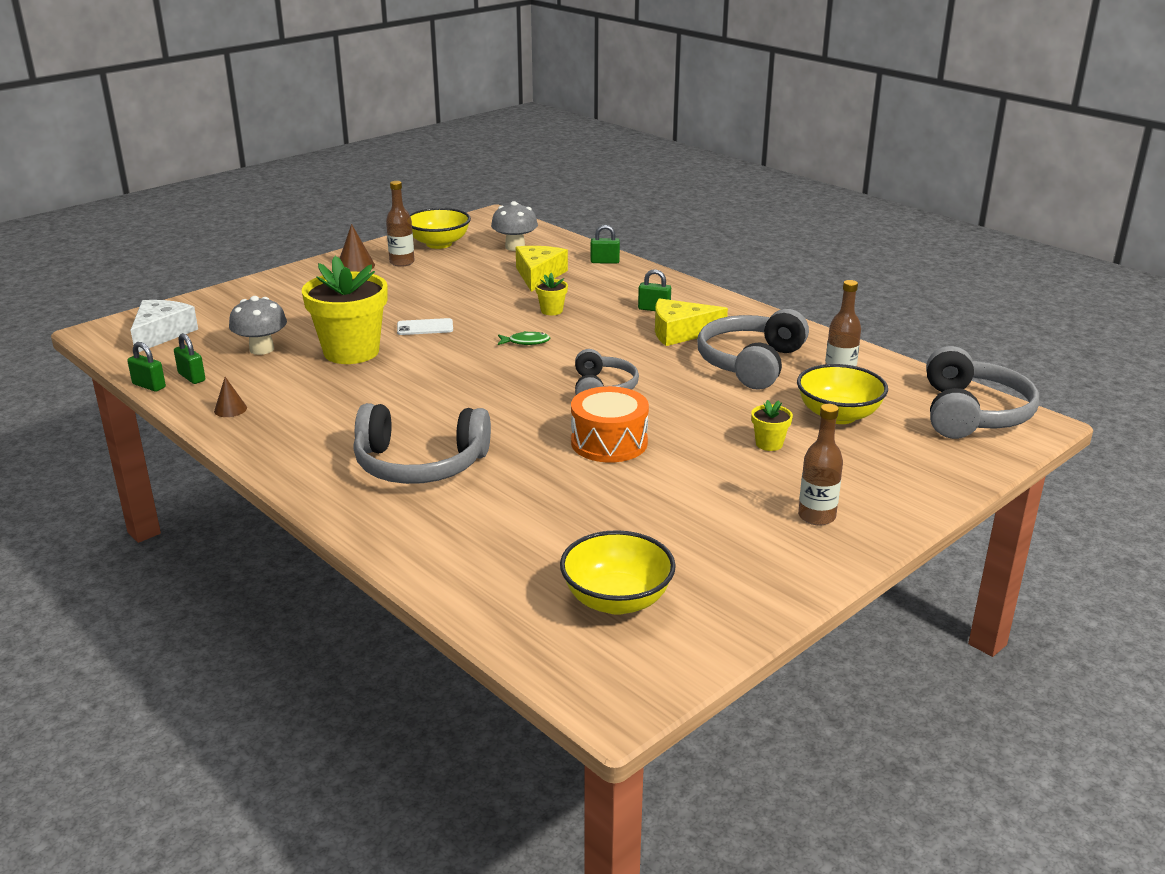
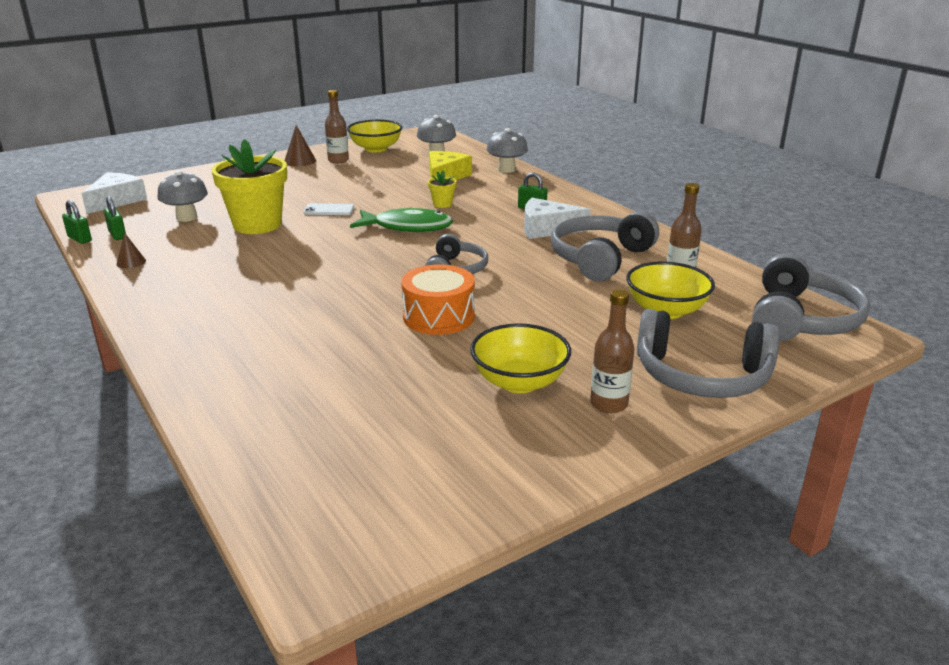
camera: 10 degrees right, 0 degrees up
grey headphones [353,403,491,484] -> grey headphones moved to [637,309,779,398]
green fish [498,331,550,345] -> green fish [350,207,453,232], size x2.14
yellow bowl [560,530,676,615] -> yellow bowl moved to [470,323,571,393]
green padlock [590,225,620,264] -> grey mushroom [486,128,528,173]
yellow cheese [655,298,728,346] -> white cheese [524,198,591,239]
yellow flower pot [751,400,793,451] -> none

